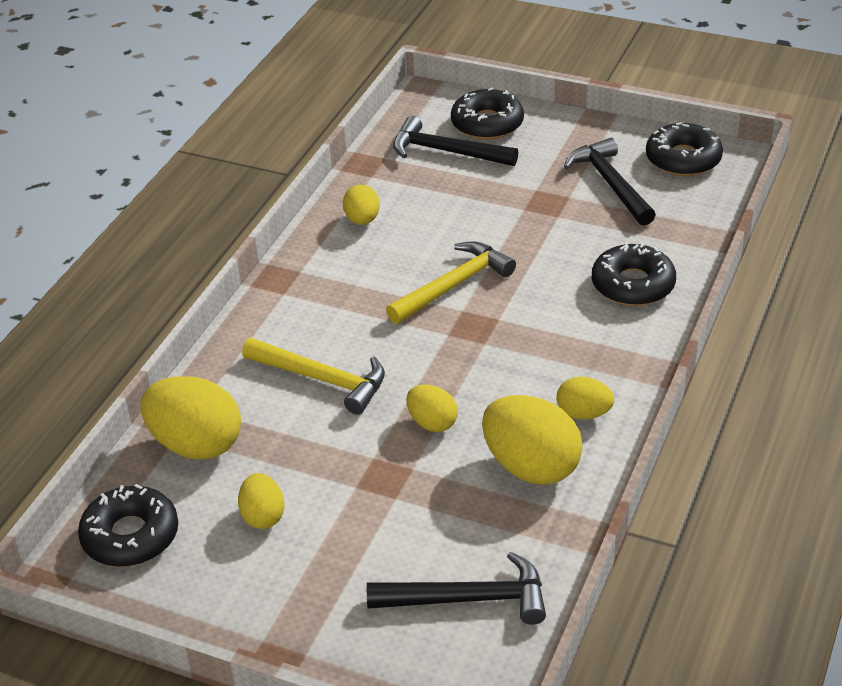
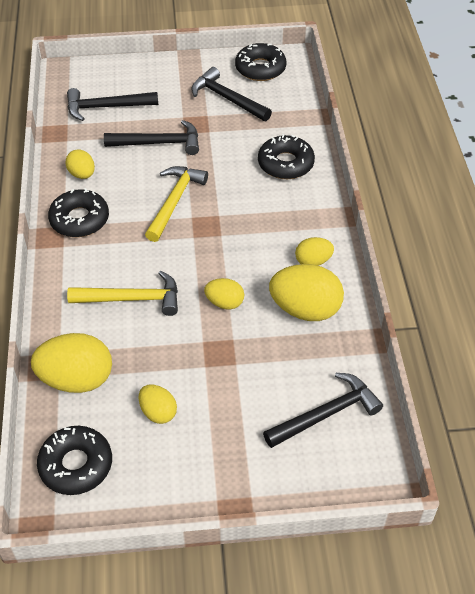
camera: 30 degrees left, 10 degrees up
black donut [451,87,524,140] -> black donut moved to [48,188,109,237]
none -> black hammer [104,120,199,155]

